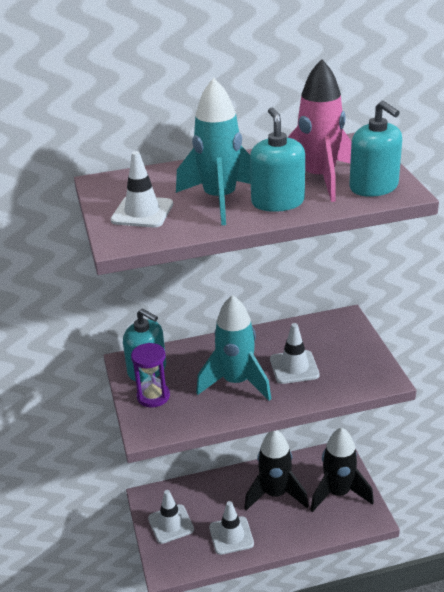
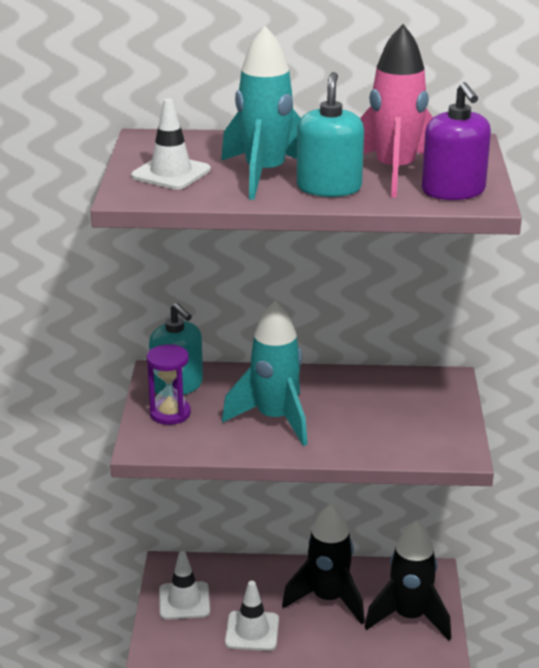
camera: 15 degrees right, 5 degrees down
white traffic cone [270,323,320,384] -> none
turquoise soap dispenser [349,101,402,197] -> purple soap dispenser [422,82,491,200]

